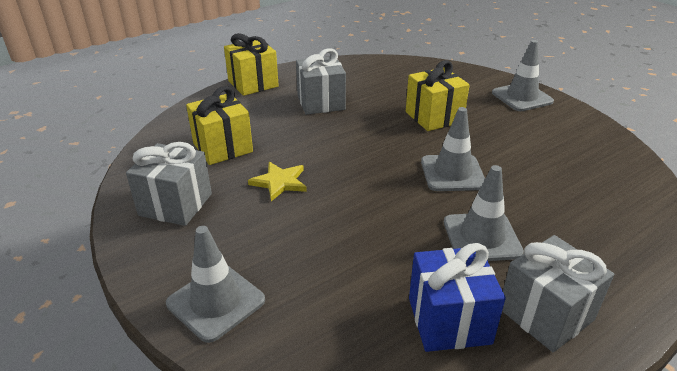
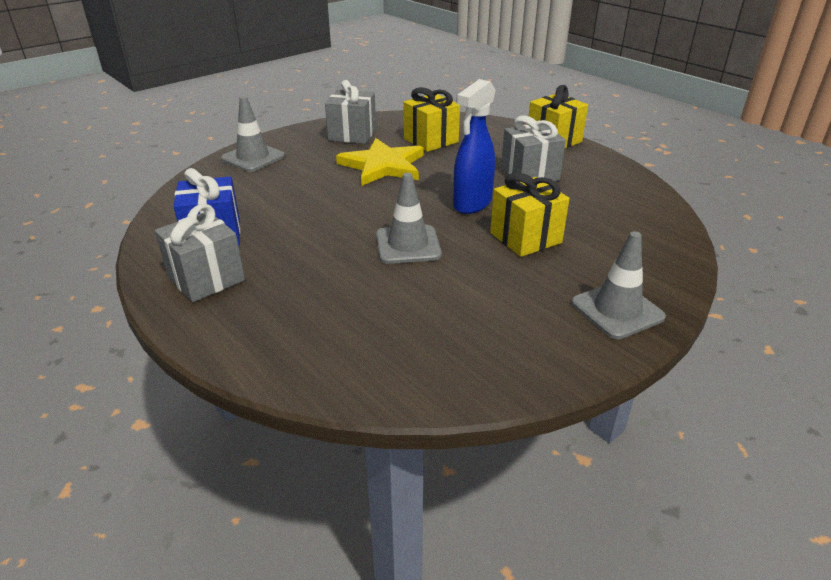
camera: 85 degrees right, 0 degrees up
yellow star [248,162,307,201] -> yellow star [336,138,424,186], size x1.78
grey traffic cone [444,165,524,261] -> none
none -> blue spray bottle [453,79,496,214]

